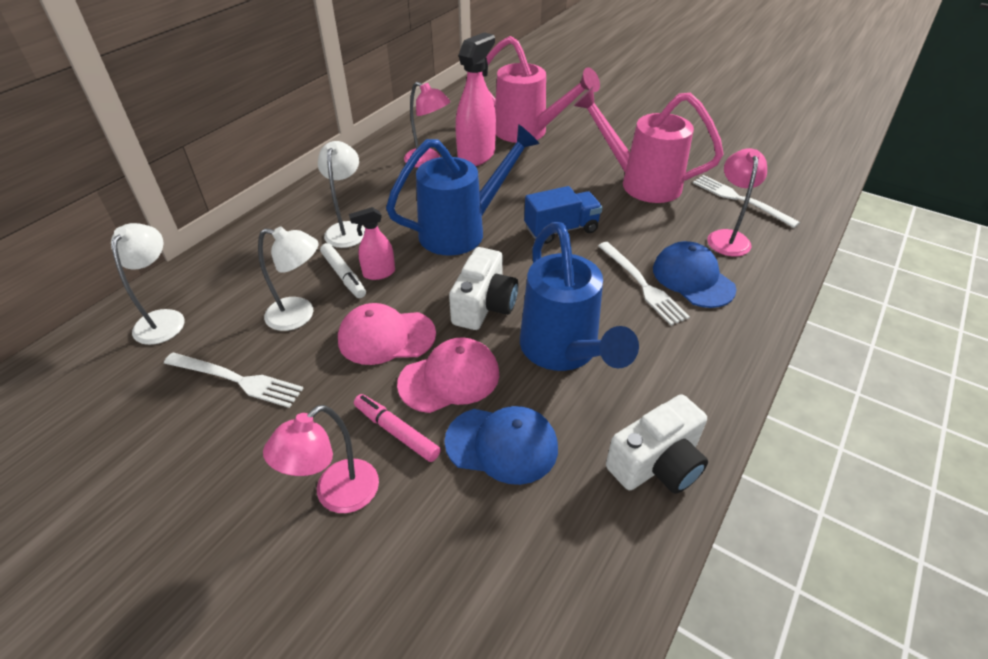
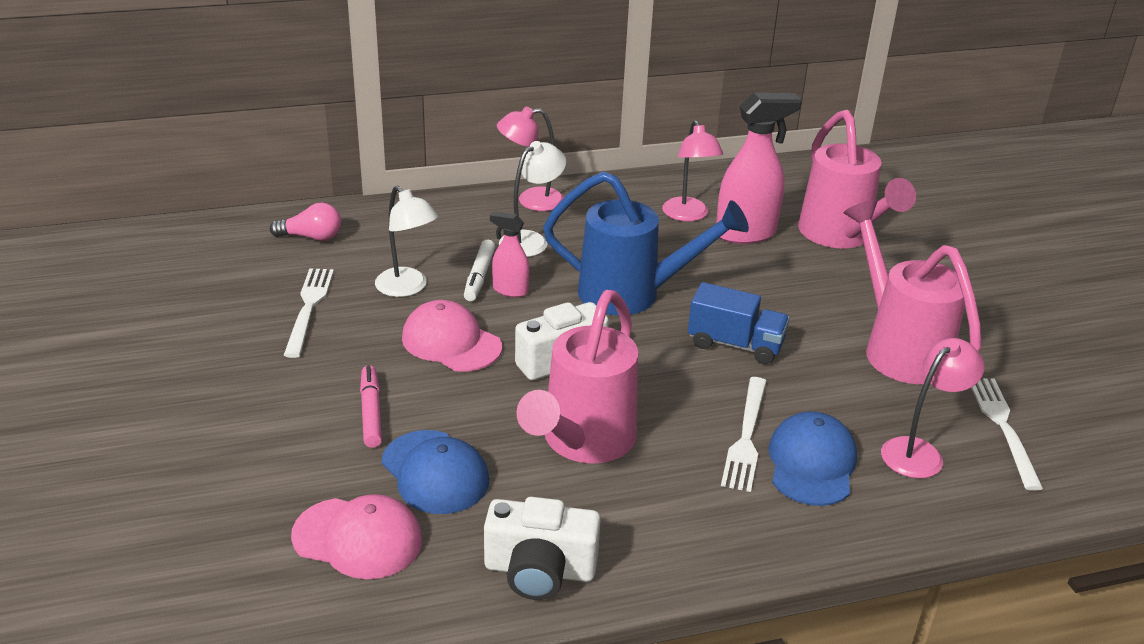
camera: 40 degrees right, 10 degrees down
white lamp [111,223,184,345] -> pink light bulb [270,202,341,241]
white fork [164,353,304,408] -> white fork turned 150 degrees counterclockwise [284,268,334,358]
pink lamp [263,405,379,513] -> pink lamp moved to [497,107,564,211]
pink cap [397,337,499,413] -> pink cap moved to [291,494,422,579]
blue watering can [520,222,639,371] -> pink watering can [517,290,638,464]

